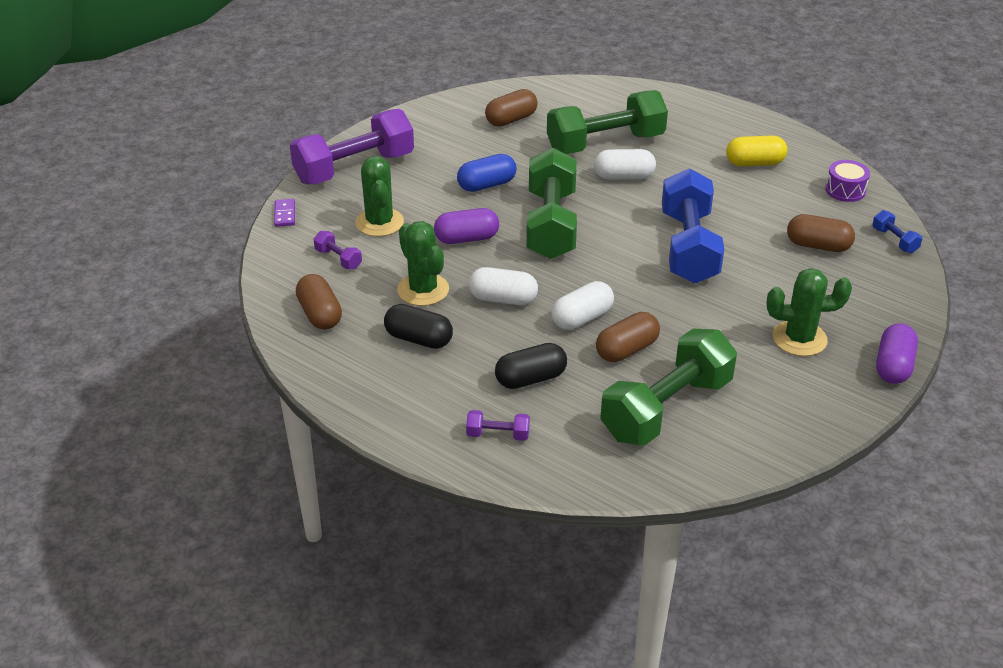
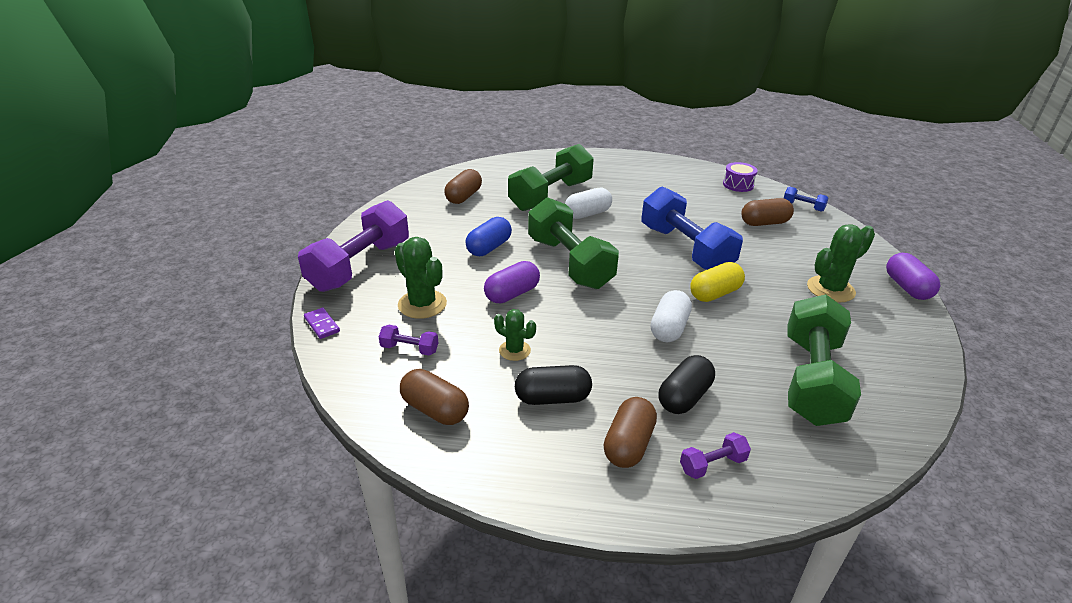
camera: 30 degrees left, 5 degrees down
green cactus [397,221,449,306] -> green cactus [494,309,536,361], size x0.60
white capsule [469,267,538,305] -> none
brown capsule [596,312,660,362] -> brown capsule moved to [604,397,657,468]
yellow capsule [726,136,788,166] -> yellow capsule moved to [690,262,745,302]

